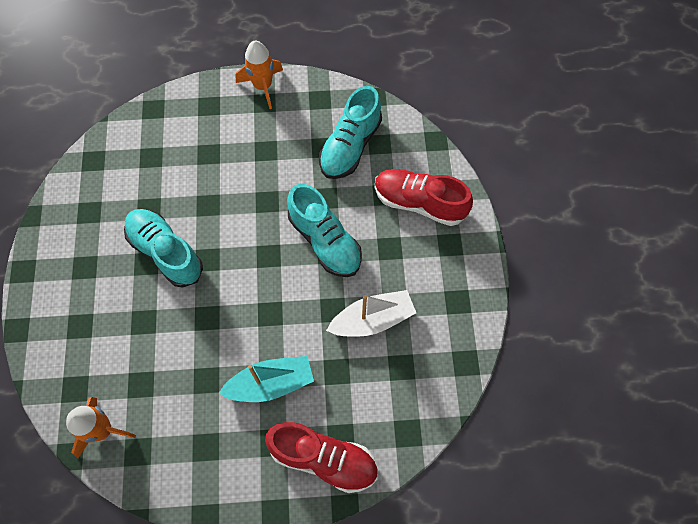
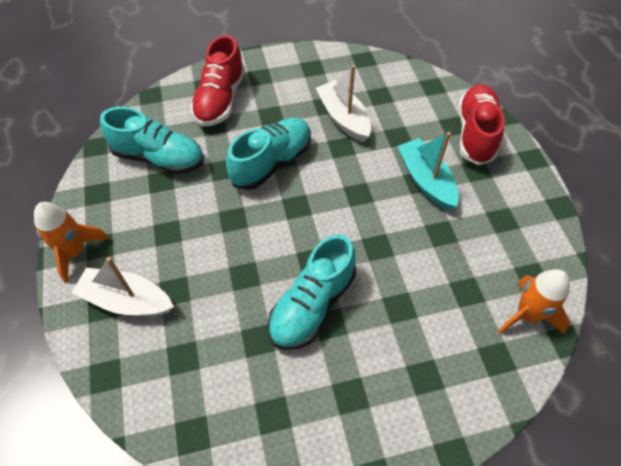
camera: 100 degrees left, 10 degrees down
none -> white boat [72,257,174,316]

